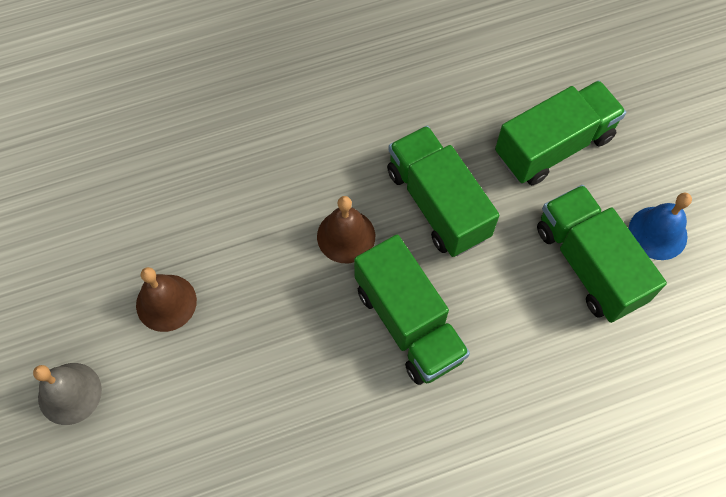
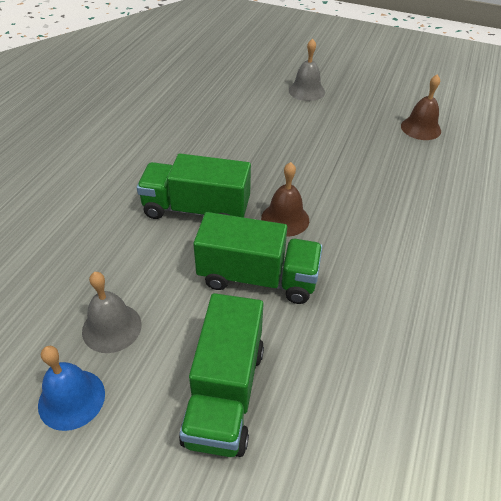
camera: 130 degrees right, 20 degrees down
brown bell [136,267,197,332] -> brown bell moved to [401,74,441,140]
green truck [537,185,667,323] -> grey bell [82,272,142,353]

